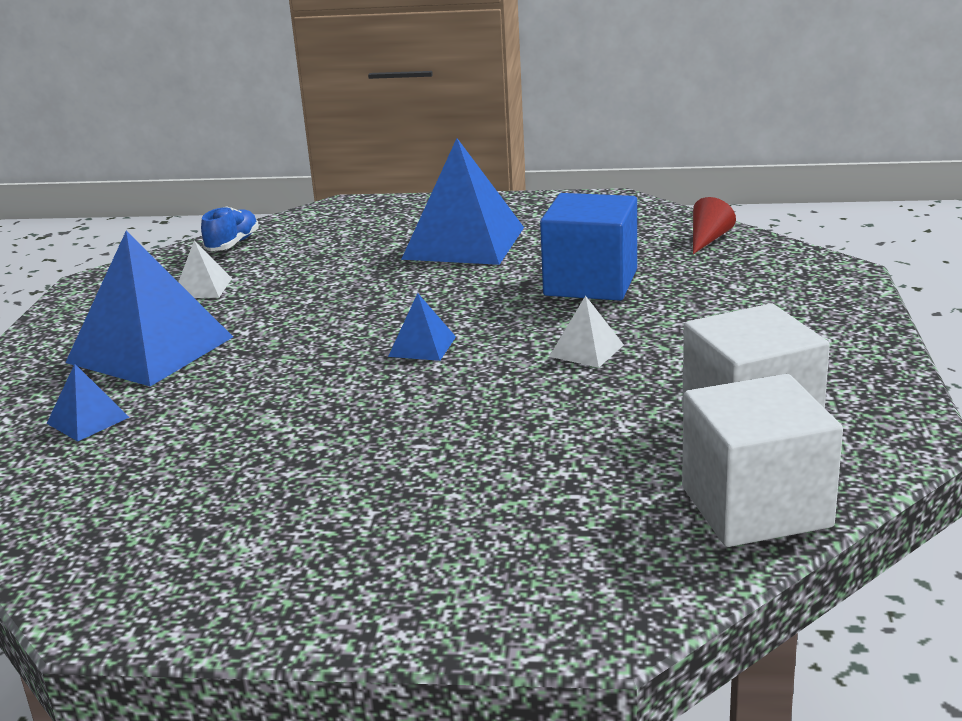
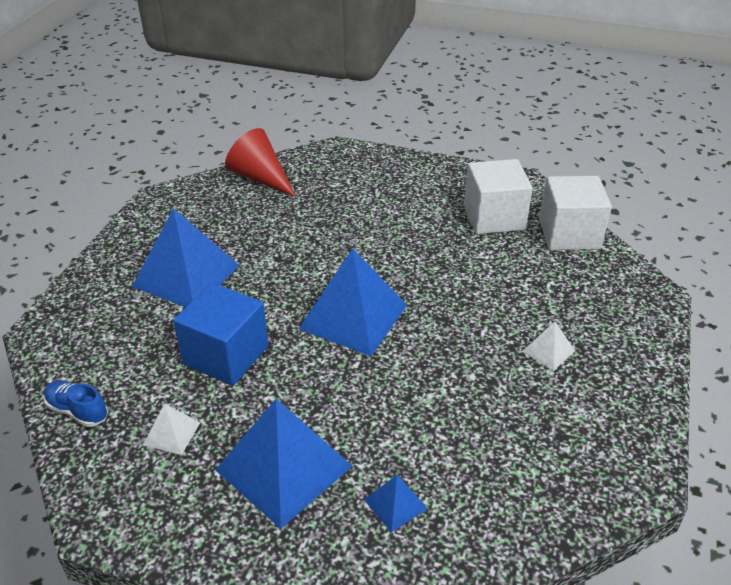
camera: 80 degrees left, 15 degrees up
blue pyramid [388,293,456,361] -> blue pyramid [299,249,407,356], size x2.21
blue cube [540,193,637,301] -> blue cube moved to [173,283,268,386]
white pyramid [549,296,624,368] -> white pyramid moved to [522,322,575,371]
red cone [693,197,736,254] -> red cone [225,128,296,197], size x1.86

